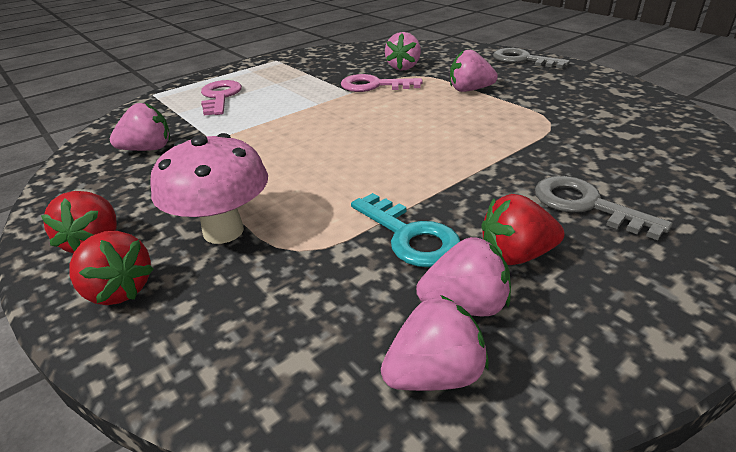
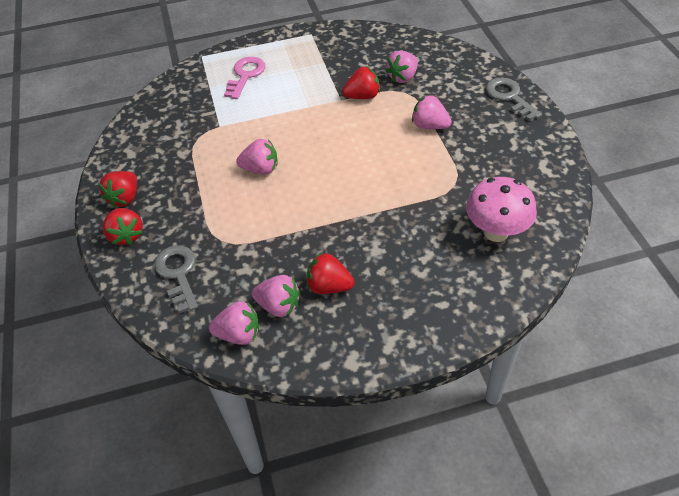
camera: 25 degrees right, 15 degrees up
pink strawberry [110,102,170,151] -> pink strawberry moved to [236,139,277,174]
pink mushroom [151,133,268,244] -> pink mushroom moved to [466,177,537,242]
pink key [341,74,423,92] -> red strawberry [342,67,380,99]
turquoise key [351,193,460,267] -> none
grey key [535,176,673,240] -> grey key moved to [154,245,198,313]

